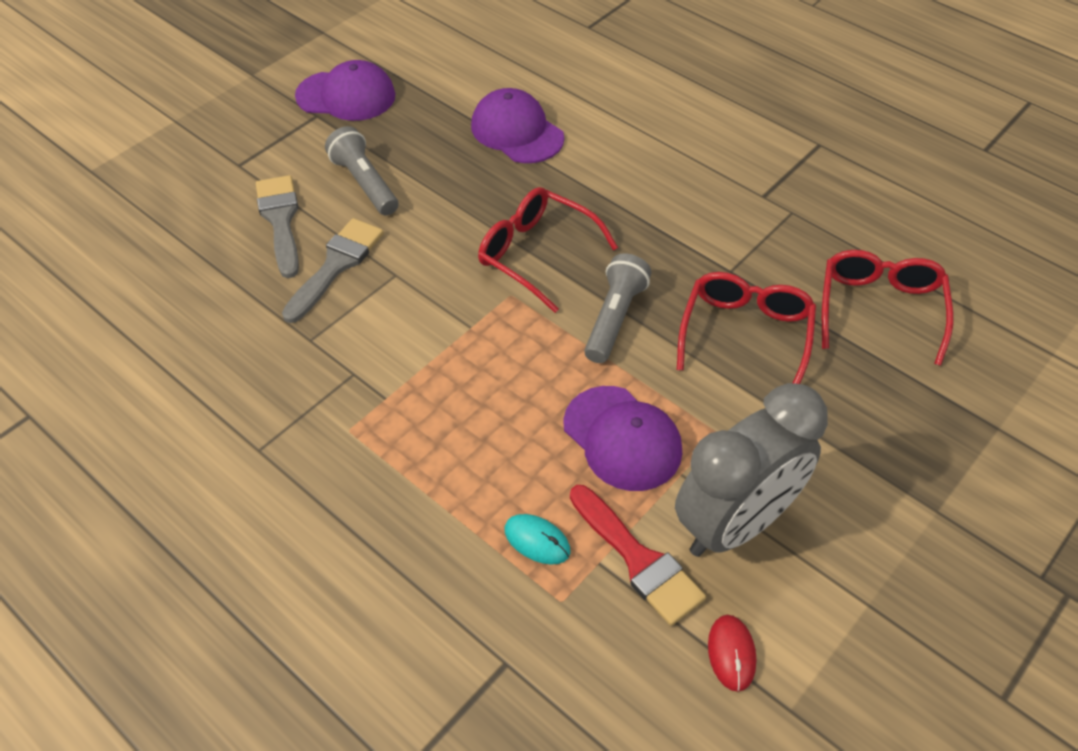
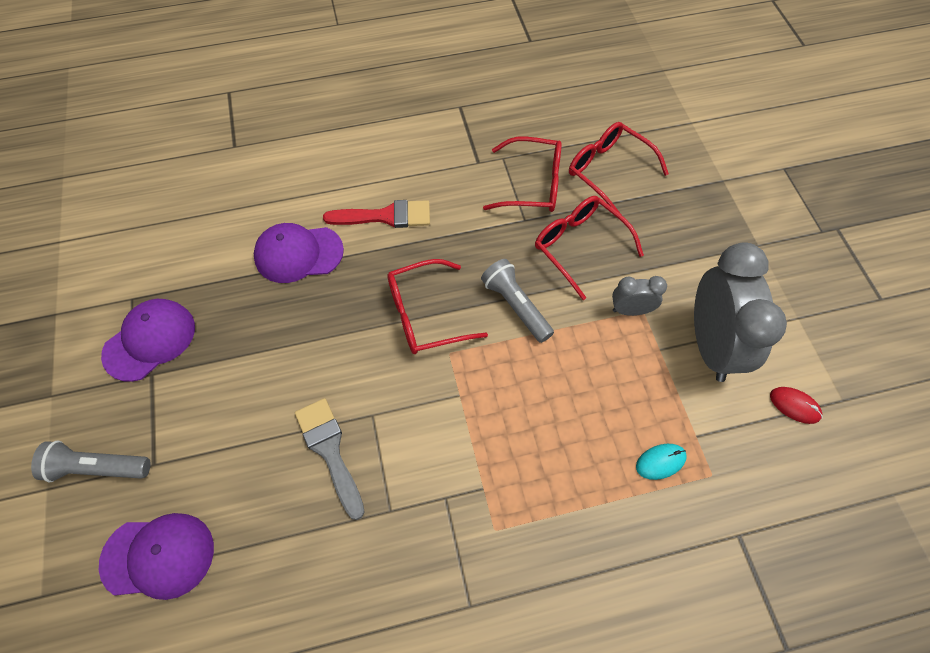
camera: 55 degrees left, 10 degrees up
grey brush [256,175,299,278] -> none
grey flashlight [325,126,398,216] -> grey flashlight moved to [31,440,151,482]
purple cap [563,386,682,491] -> purple cap moved to [99,513,214,600]
red brush [570,485,706,626] -> red brush moved to [323,200,430,228]
none -> red glasses [483,137,562,212]
none -> grey clock [612,276,667,316]

